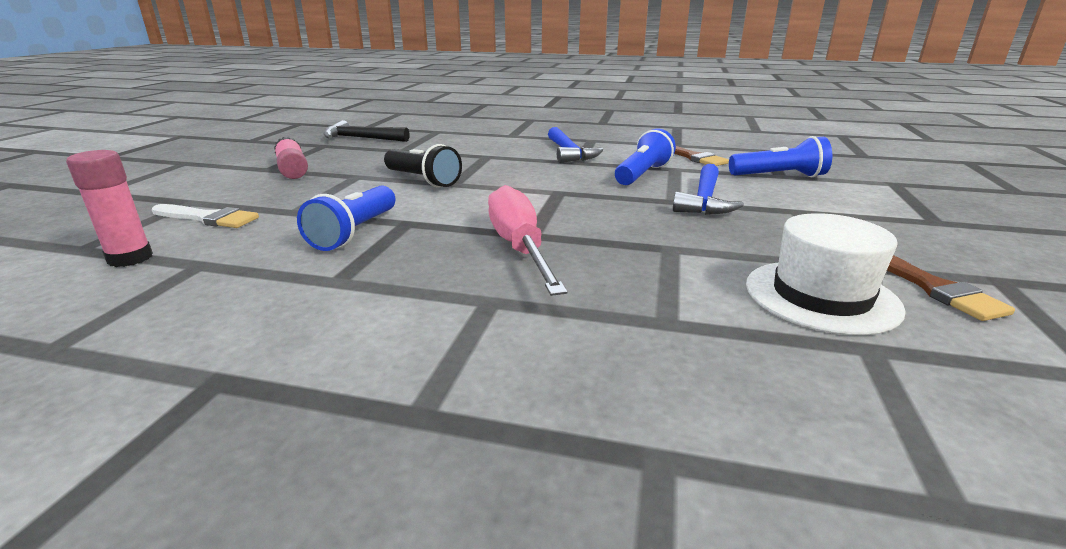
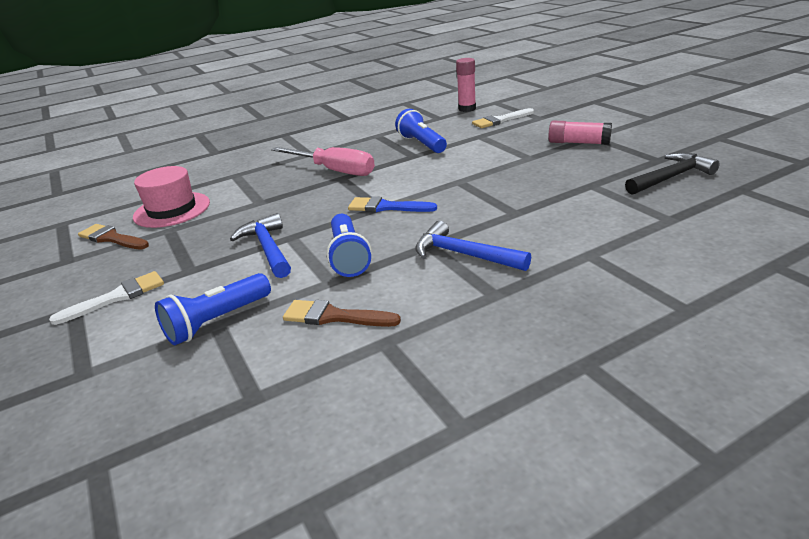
camera: 140 degrees right, 5 degrees up
black flashlight [384,144,462,188] -> none
white hat [746,213,906,335] -> pink hat [133,166,210,228]
none -> white brush [49,271,164,325]
none -> blue brush [348,196,437,212]

